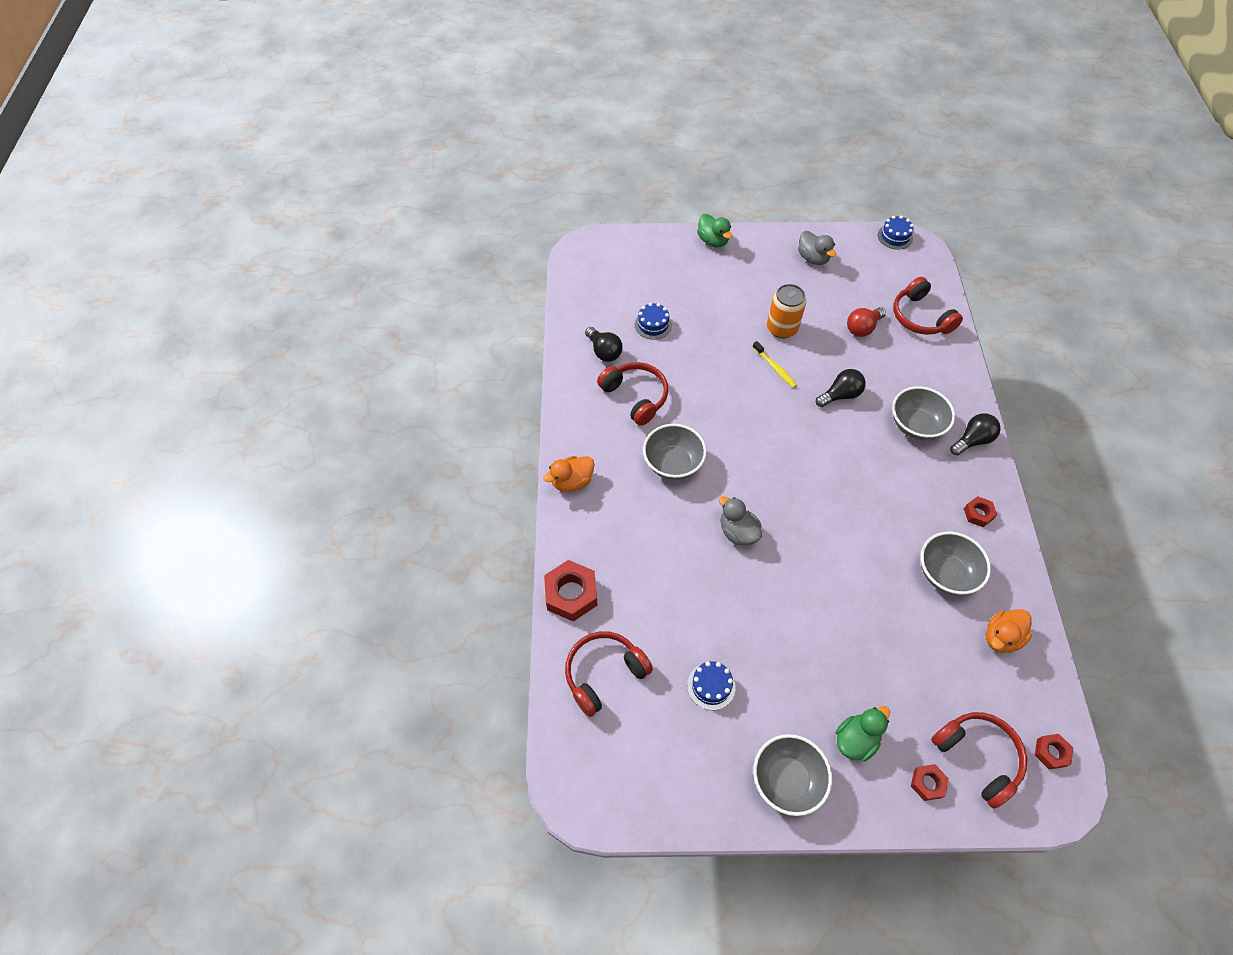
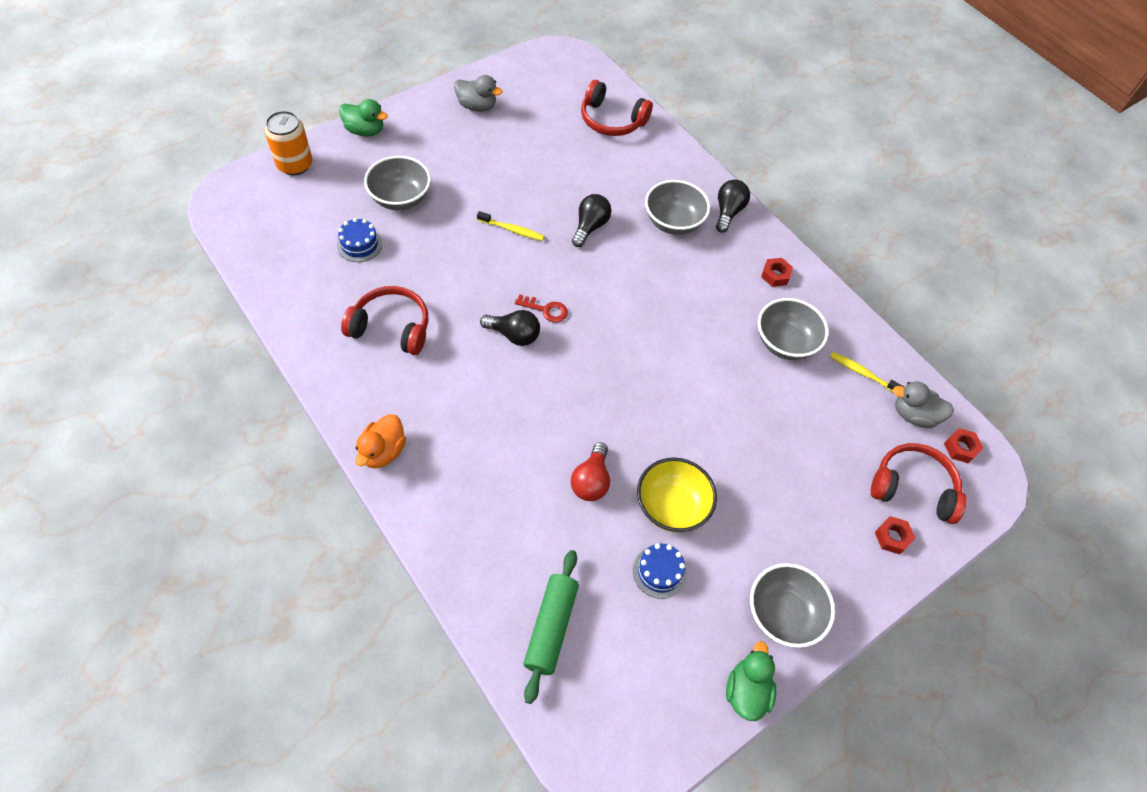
camera: 40 degrees left, 0 degrees up
red nut [544,560,597,622] -> none
red headphones [565,631,653,717] -> green rolling pin [523,550,579,704]
black light bulb [585,327,622,362] -> black light bulb moved to [480,310,540,346]
grey bowl [643,424,707,480] -> grey bowl moved to [364,156,431,210]
grey duck [719,496,762,545] -> grey duck moved to [893,381,954,428]
orange can [767,284,806,338] -> orange can moved to [265,111,312,175]
green duck [836,706,890,761] -> green duck moved to [726,641,776,721]
red light bulb [847,307,886,337] -> red light bulb moved to [571,442,610,501]
blue cake [878,216,914,250] -> none
orange duck [986,609,1032,653] -> yellow toothbrush [830,352,904,393]
none -> red key [515,294,568,323]
none -> yellow bowl [637,457,717,532]

